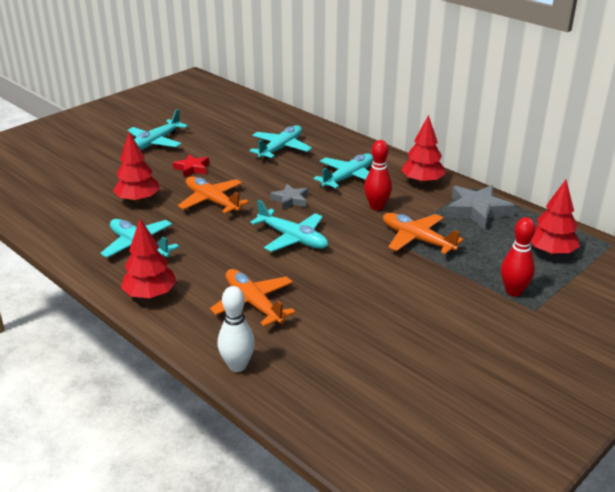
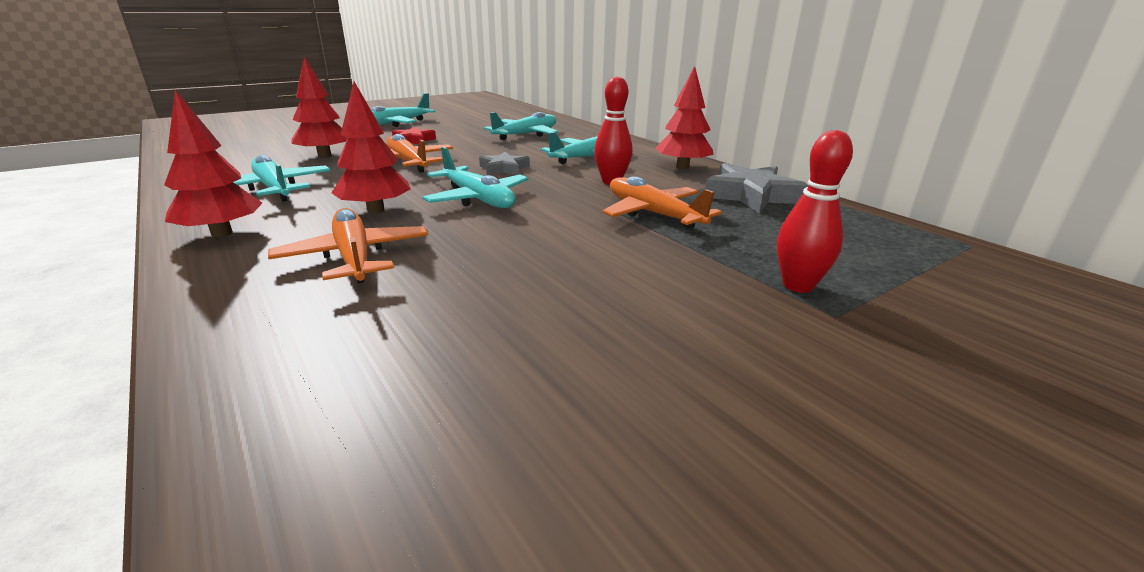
camera: 10 degrees right, 5 degrees down
white bowling pin [217,286,255,372] -> none
red tree [531,180,580,256] -> red tree moved to [331,82,411,213]

